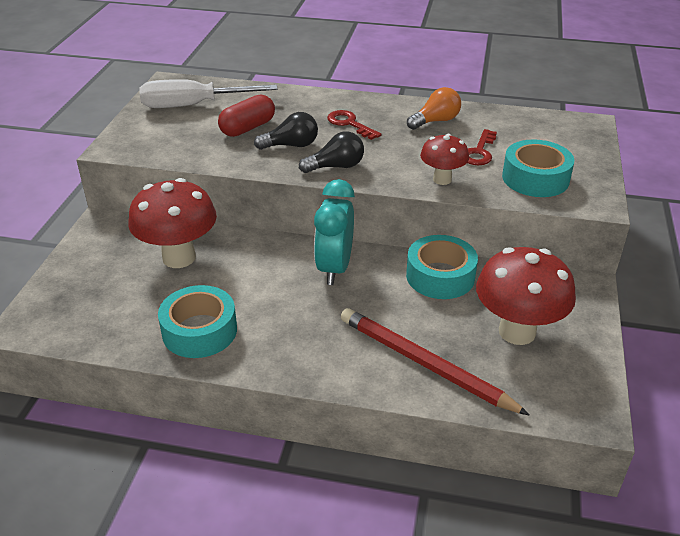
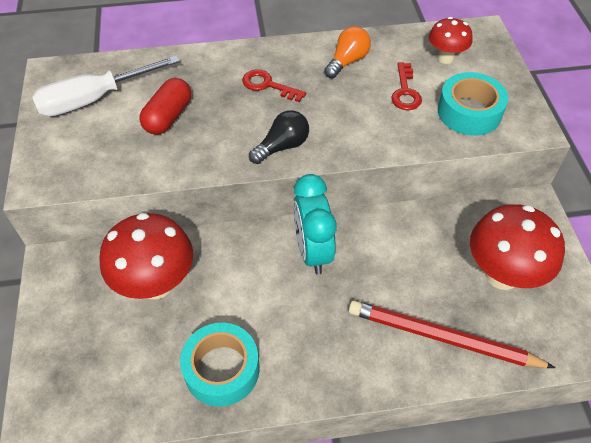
camera: 20 degrees left, 15 degrees up
black light bulb [254,112,318,150] -> none
turquoise tape [406,235,478,299] -> none
red mushroom [420,134,469,185] -> red mushroom moved to [429,17,473,64]

